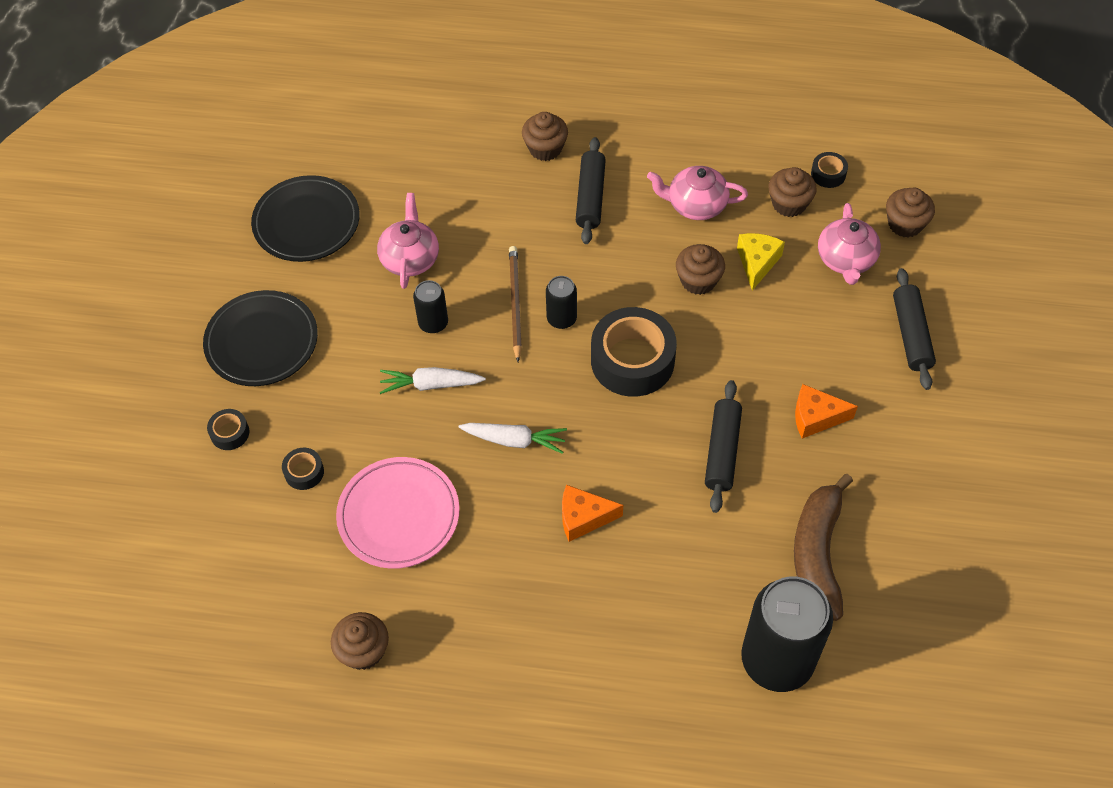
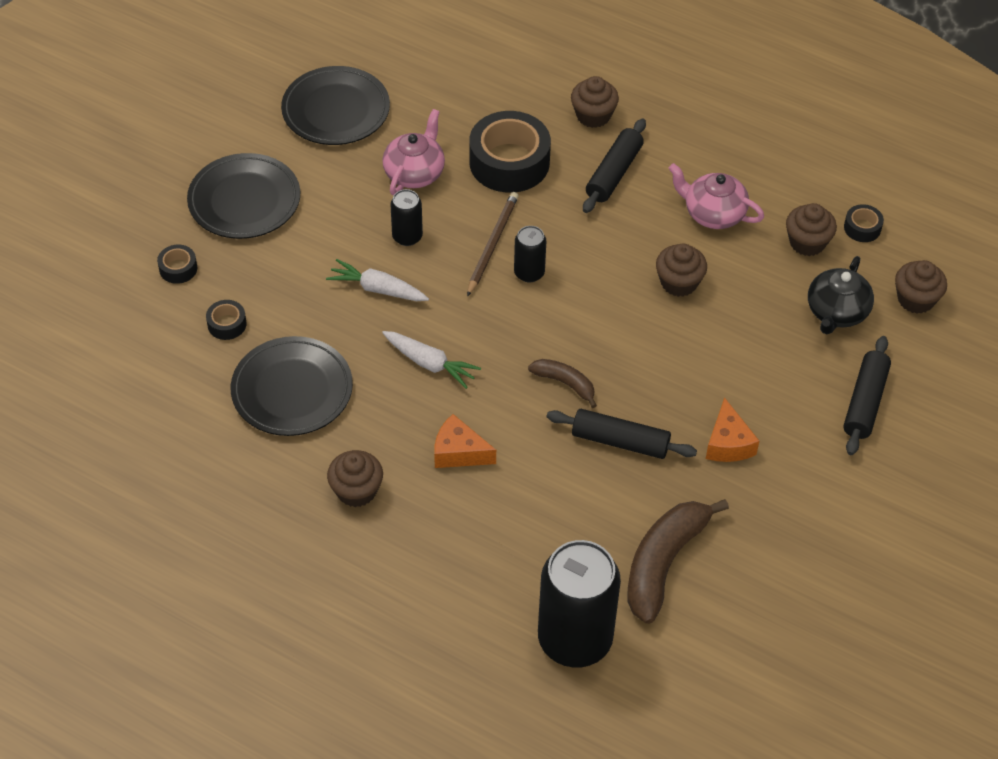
camera: 20 degrees right, 5 degrees down
brown cupcake [331,612,389,670] -> brown cupcake moved to [327,450,383,507]
pink plate [336,457,460,569] -> black plate [231,336,353,436]
black tape [591,307,677,397] -> black tape moved to [469,111,551,193]
black rolling pin [705,380,742,513] -> black rolling pin turned 75 degrees clockwise [547,409,697,459]
yellow cheese [737,233,785,291] -> none
orange cheese [795,384,858,439] -> orange cheese turned 120 degrees counterclockwise [706,397,759,462]
pink teapot [818,203,881,285] -> black teapot [808,256,874,334]
none -> brown banana [528,359,597,408]

